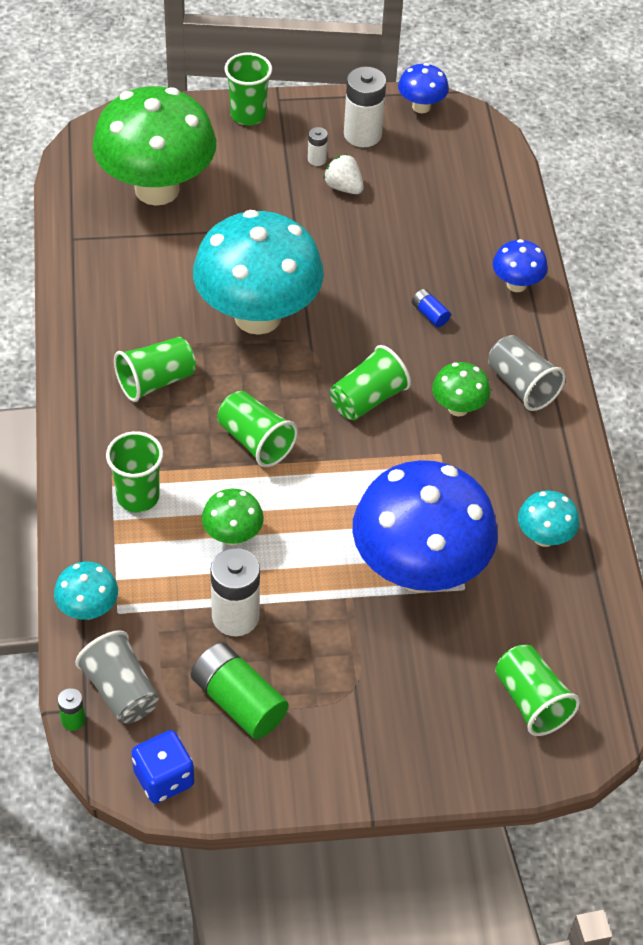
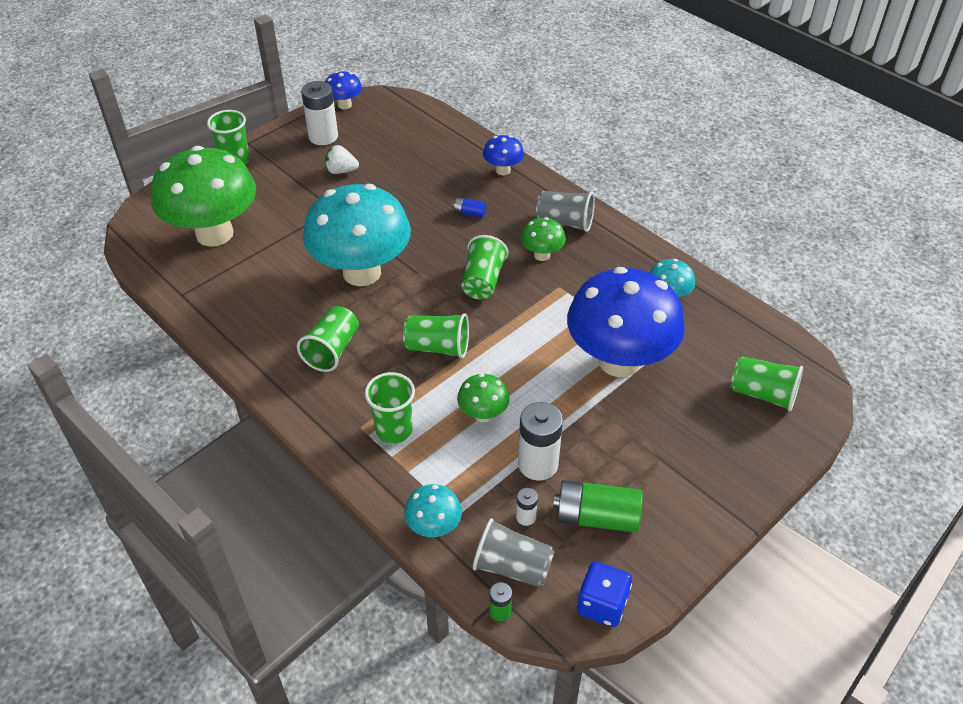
camera: 35 degrees left, 5 degrees down
white battery [308,127,328,166] -> white battery moved to [516,488,538,526]

